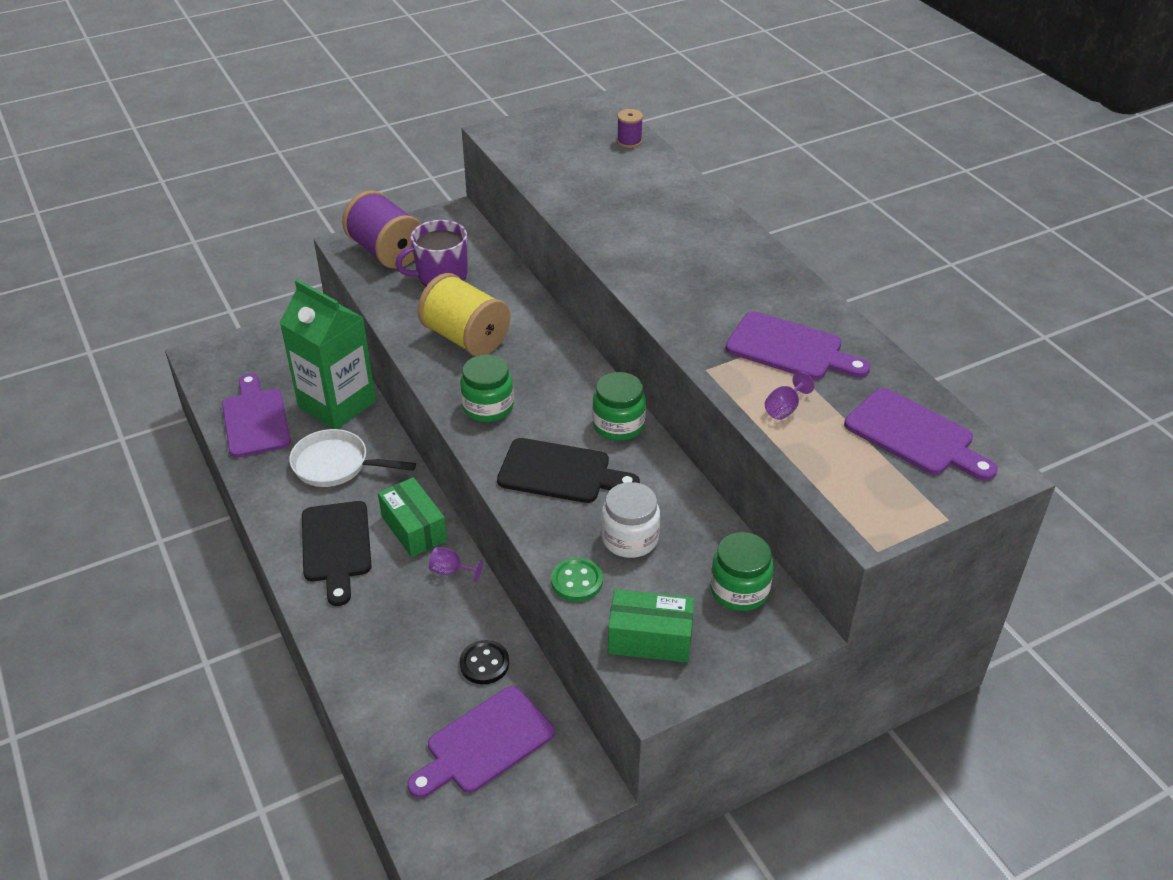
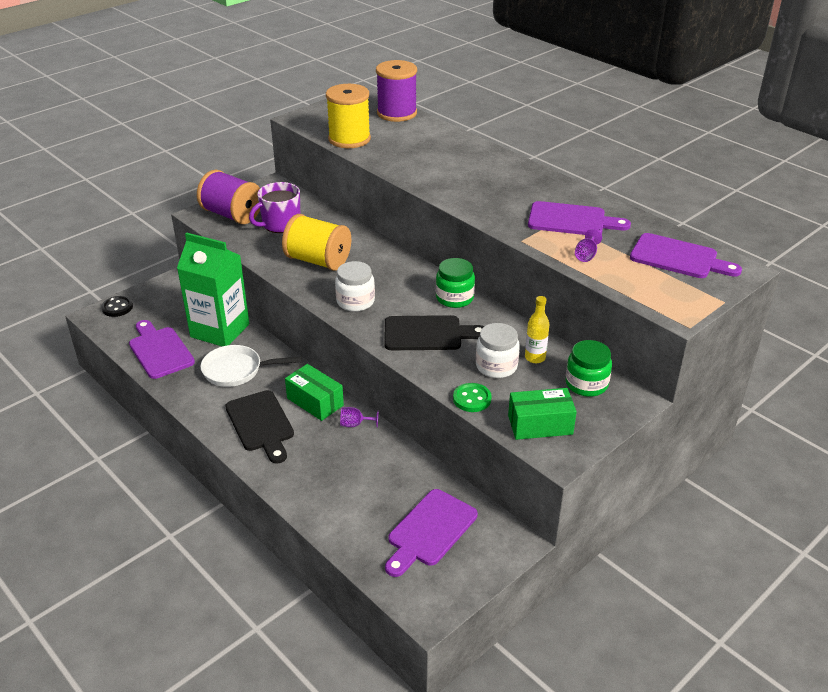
camera: 15 degrees left, 5 degrees down
green jar [460,355,514,422] -> white jar [335,261,375,312]
black button [460,640,509,684] -> black button moved to [101,296,133,317]
purple spool [617,109,643,148] -> purple spool [376,60,417,122], size x2.20
none -> yellow spool [326,84,371,148]
none -> yellow bottle [525,296,549,363]

